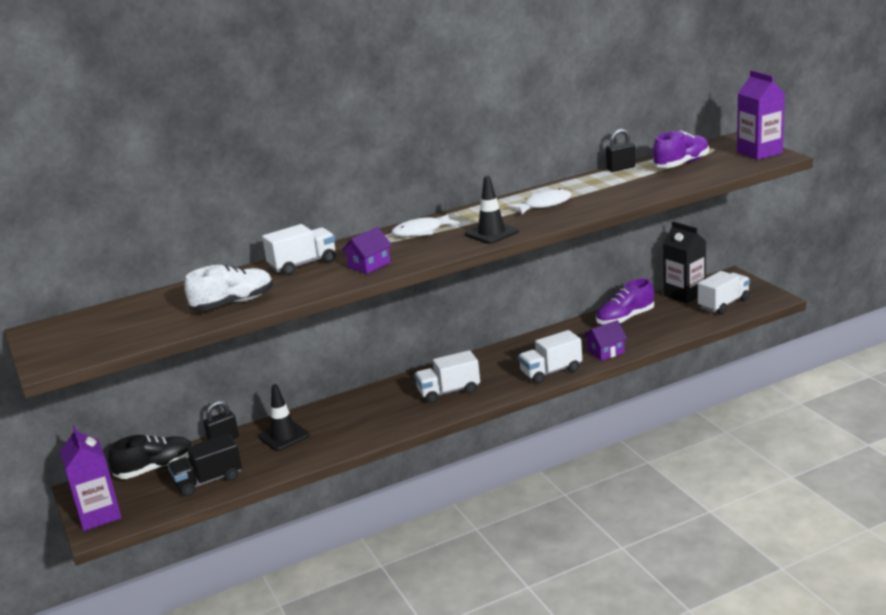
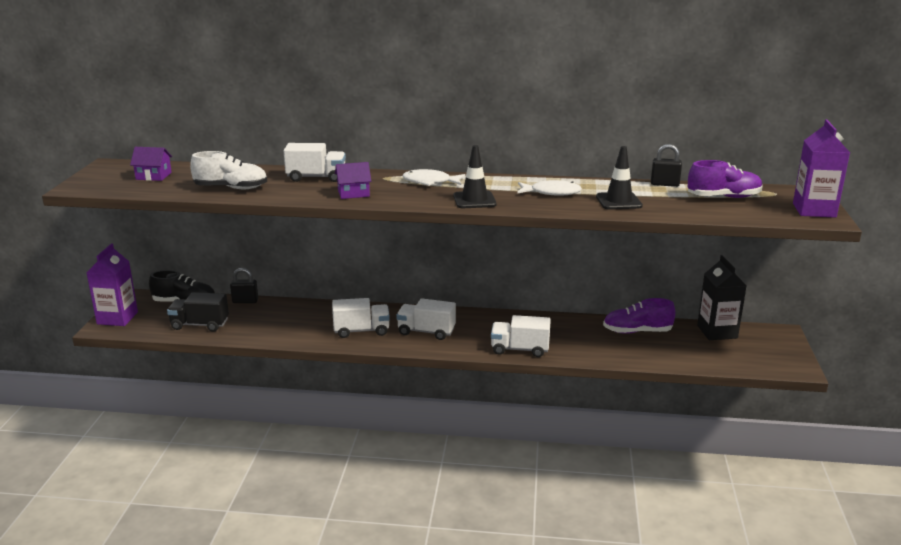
camera: 30 degrees right, 0 degrees up
black traffic cone [258,384,310,451] -> black traffic cone moved to [596,146,643,210]
purple house [584,320,627,361] -> purple house moved to [130,147,172,181]
white truck [698,271,750,314] -> white truck moved to [332,298,390,338]

